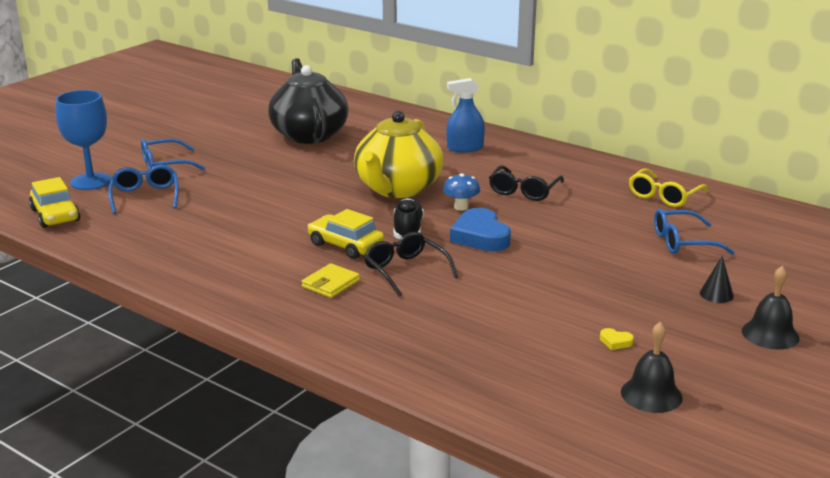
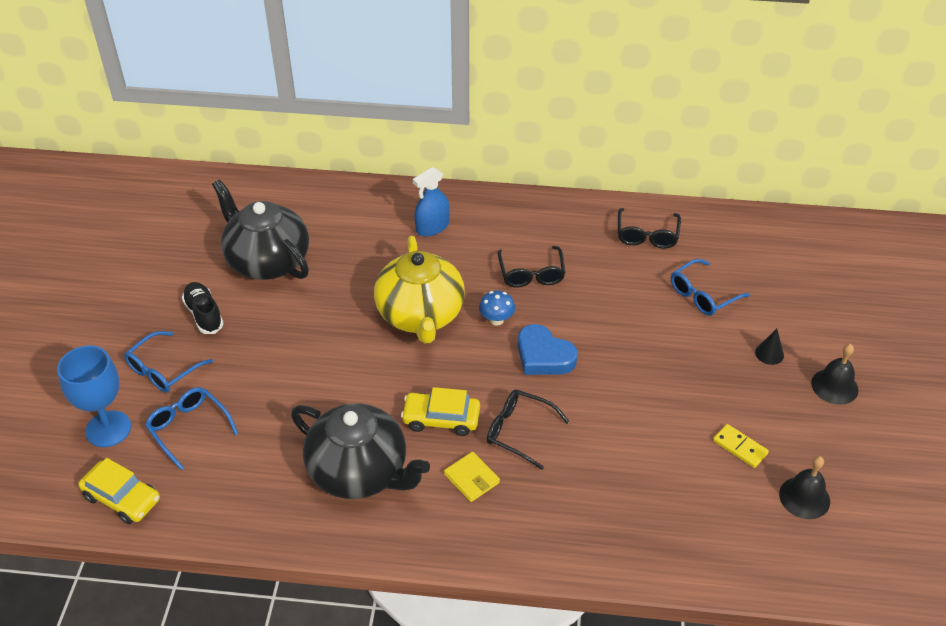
camera: 30 degrees left, 20 degrees up
yellow wallet [302,263,360,298] -> yellow wallet turned 45 degrees counterclockwise [444,452,500,502]
black shoe [394,198,424,239] -> black shoe moved to [182,282,224,334]
yellow heart [600,328,634,350] -> yellow domino [713,424,769,468]
yellow glasses [629,168,708,207] -> black glasses [618,208,681,249]
none -> black teapot [291,403,430,499]

